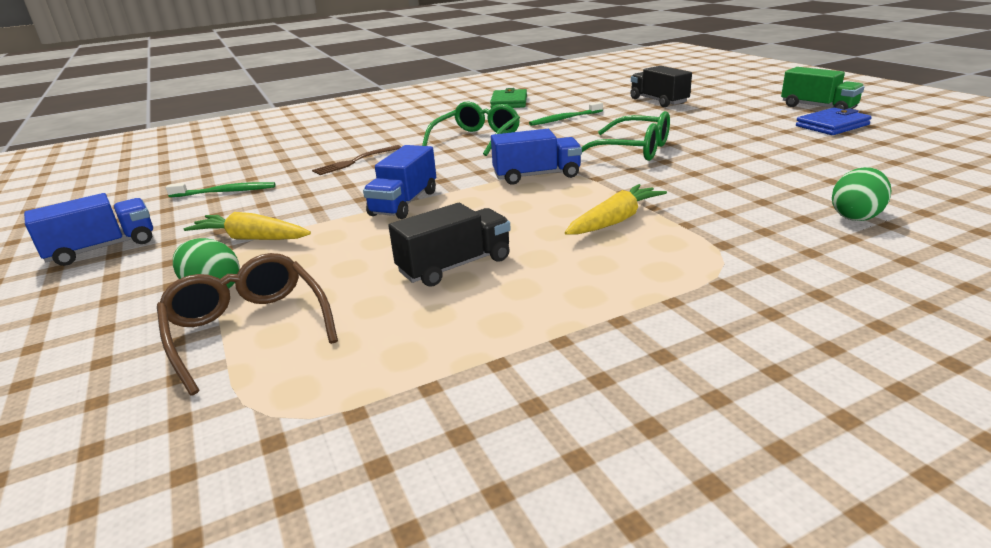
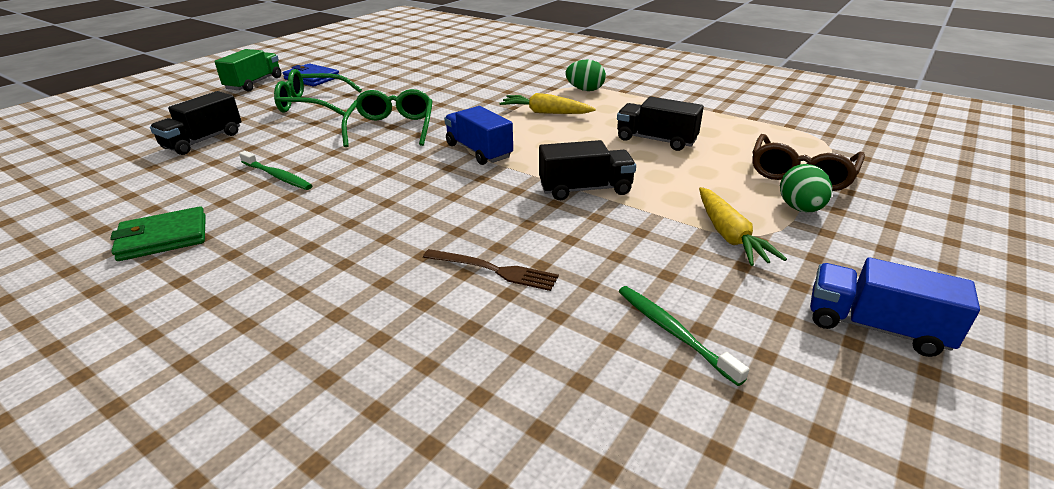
camera: 120 degrees left, 5 degrees up
blue truck [363,145,436,219] -> black truck [539,140,636,200]
green glasses [422,101,520,156] -> green glasses moved to [274,69,362,116]
green egg [832,167,891,221] -> green egg moved to [566,60,606,91]

